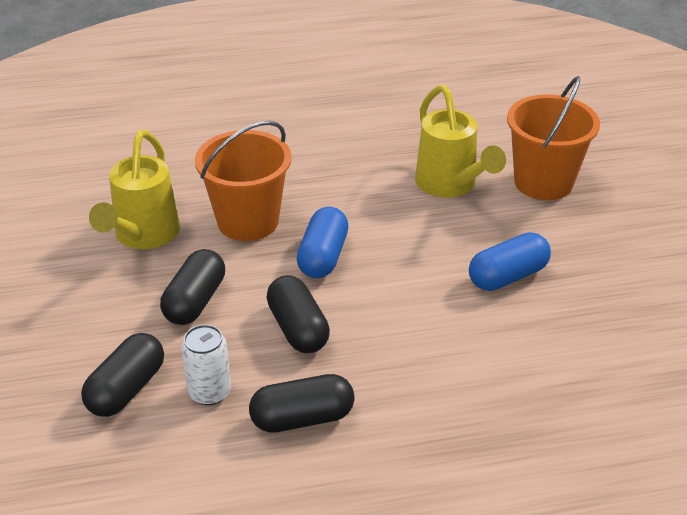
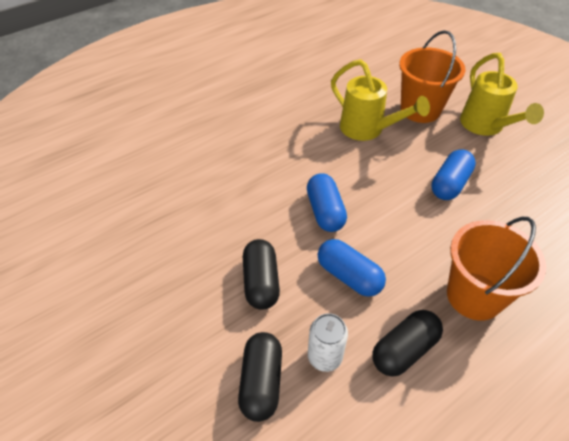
camera: 25 degrees left, 10 degrees up
yellow watering can [89,130,180,249] -> yellow watering can moved to [460,53,544,136]
orange bucket [195,121,292,241] -> orange bucket moved to [447,217,546,321]
black capsule [266,275,330,353] -> blue capsule [318,239,386,297]

